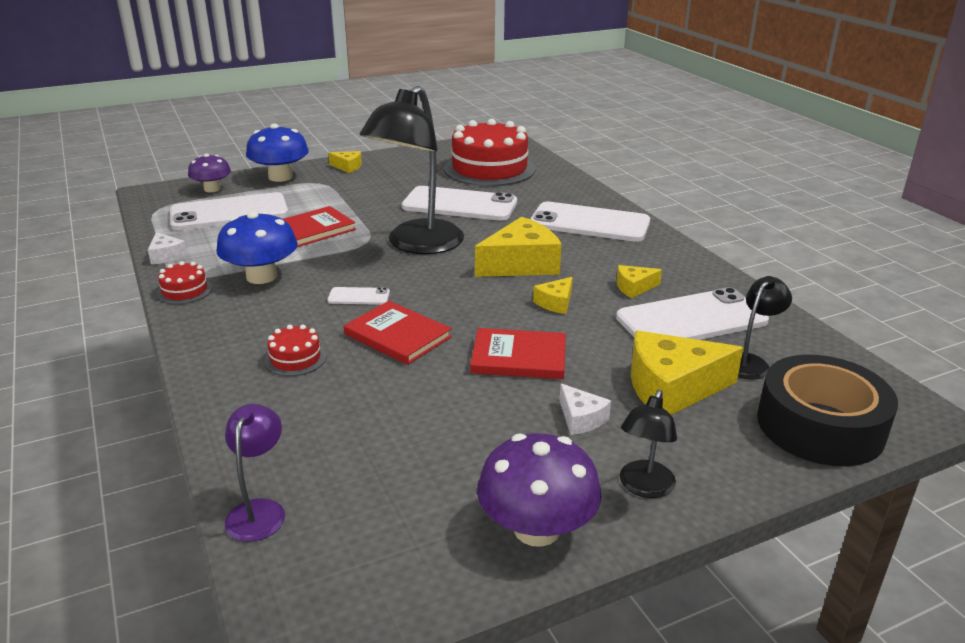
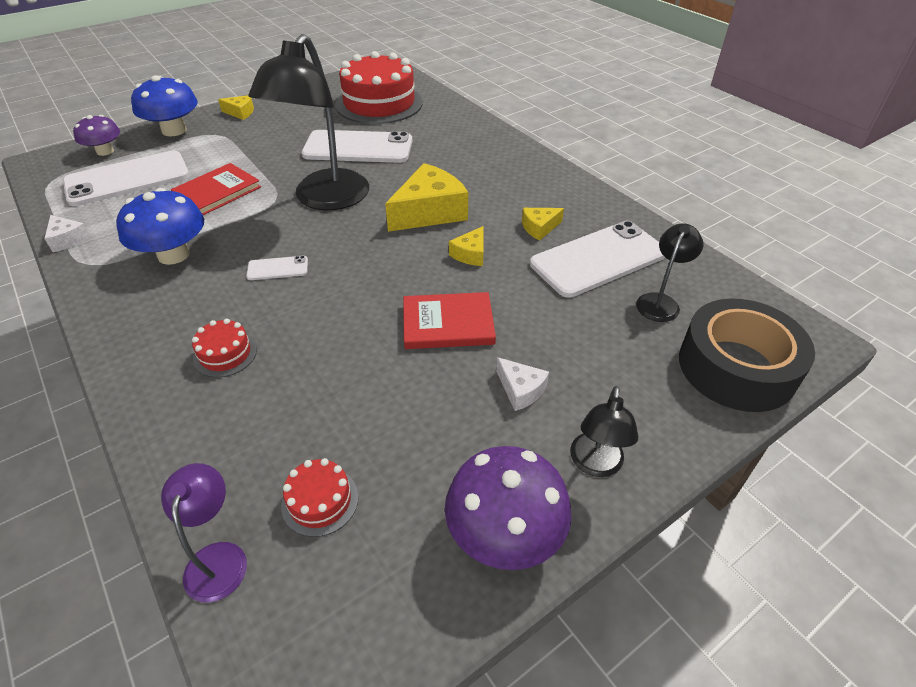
camera: 10 degrees left, 15 degrees up
red cake [157,261,212,304] -> red cake moved to [281,458,358,537]
red book [344,301,452,365] -> none
white phone [530,201,650,242] -> none
yellow cheese [630,330,743,415] -> none

